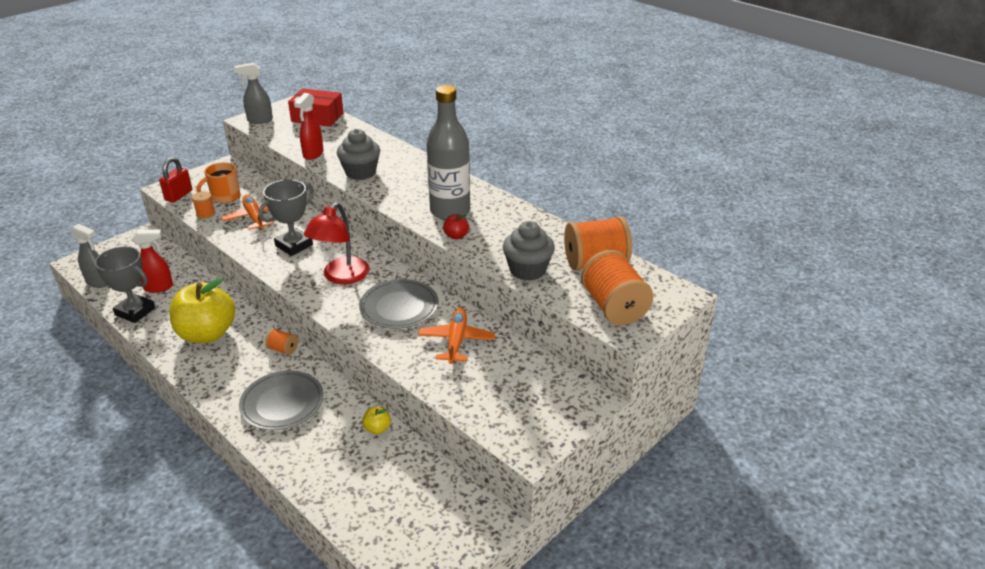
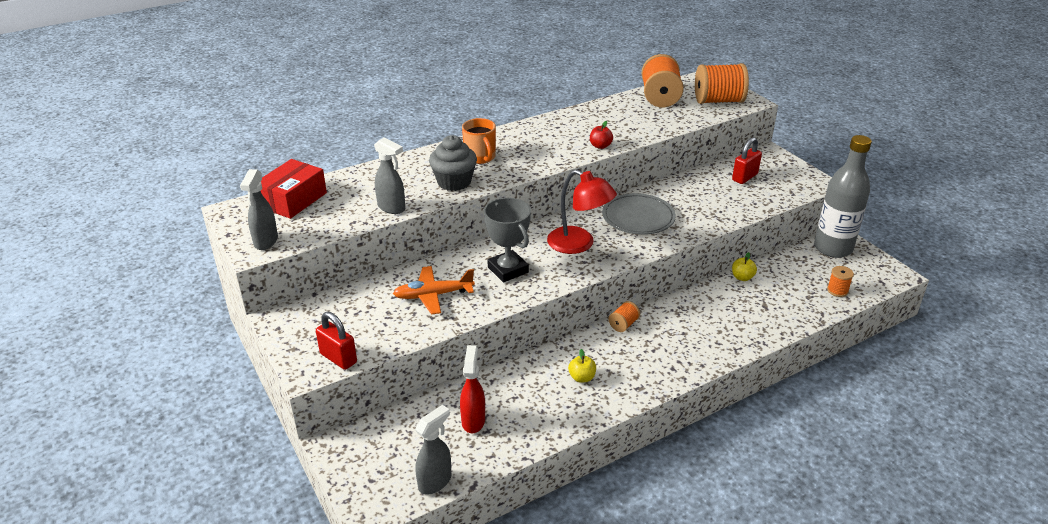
camera: 75 degrees left, 0 degrees up
grey trophy [95,246,155,323] -> none
yellow apple [169,277,235,343] -> yellow apple [568,349,596,383], size x0.40
orange spool [192,191,215,219] -> orange spool moved to [827,266,854,297]
orange mug [197,162,240,203] -> orange mug moved to [462,118,496,164]
grey plate [239,371,324,430] -> none
red spray bottle [294,93,323,160] -> grey spray bottle [374,138,405,214]
orange plane [418,308,495,364] -> none
grey bottle [426,85,470,220] -> grey bottle moved to [814,135,872,258]
grey cupcake [503,221,555,281] -> none
none -> red padlock [732,137,762,184]

